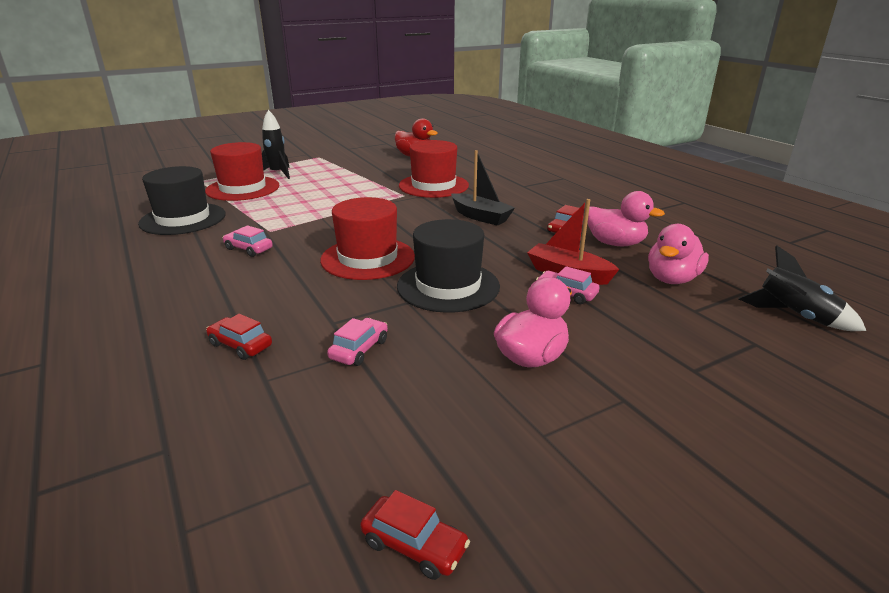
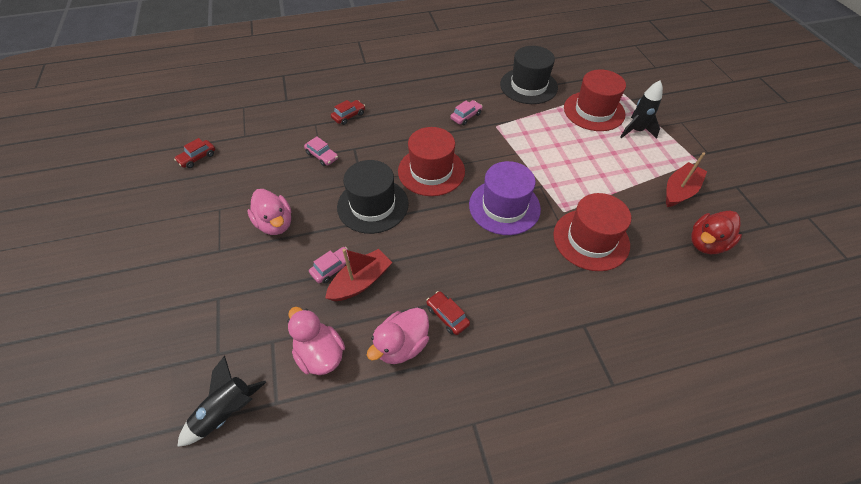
camera: 105 degrees right, 25 degrees up
black boat [451,150,515,226] -> none
none -> purple hat [469,161,541,235]
none -> red boat [666,152,707,207]

